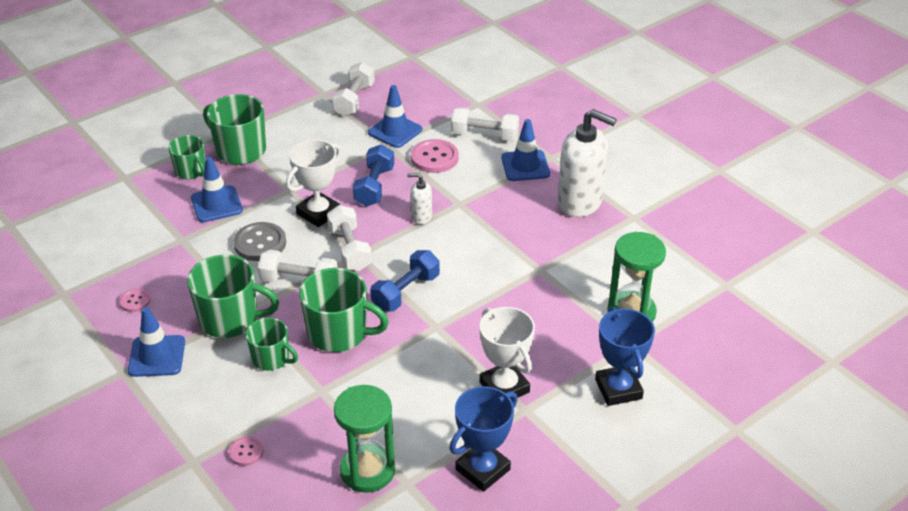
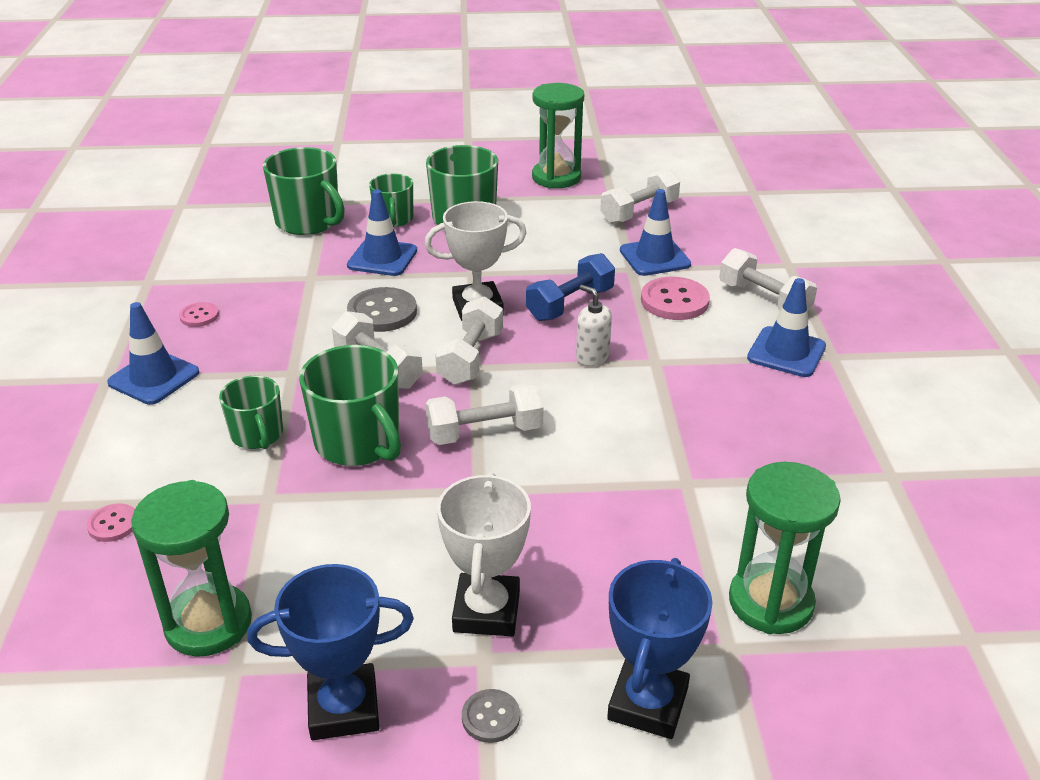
camera: 35 degrees right, 5 degrees down
green mug [187,255,279,338] -> green mug moved to [263,147,345,235]
blue dumbbell [371,250,440,312] -> white dumbbell [425,383,544,445]
white soap dispenser [558,109,617,217] -> none
none -> grey button [462,689,520,743]
none -> green hourglass [532,83,584,188]

